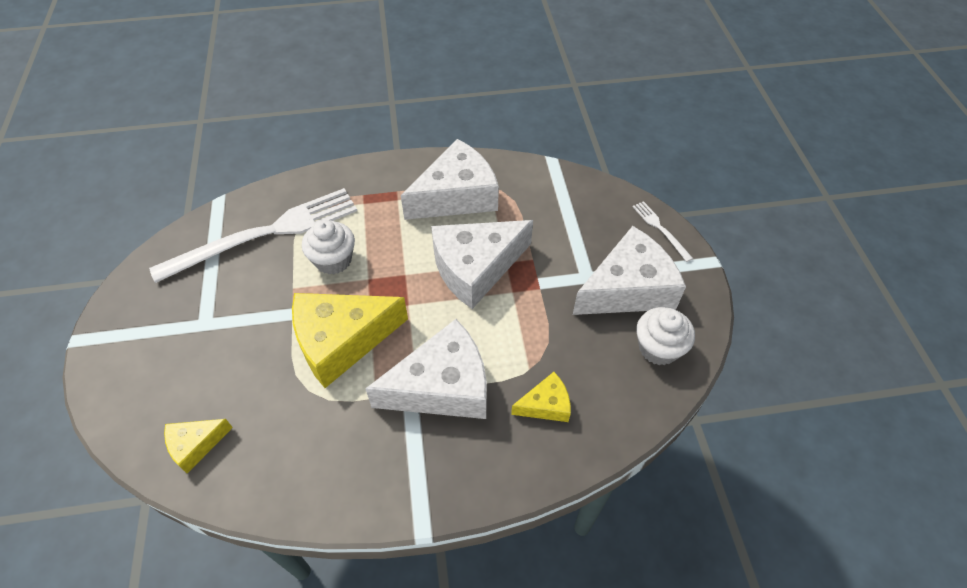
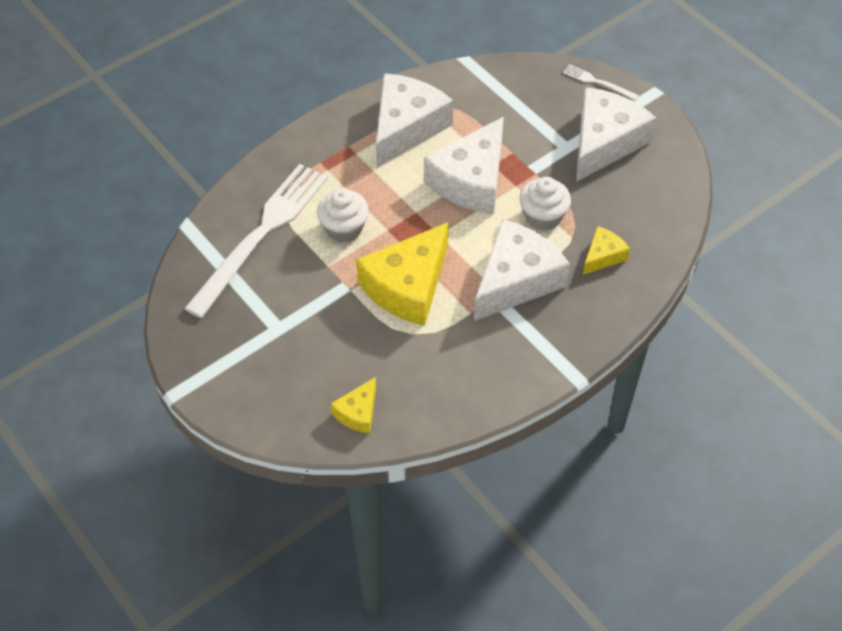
camera: 30 degrees left, 0 degrees up
white cupcake [636,307,695,365] -> white cupcake moved to [519,177,571,231]

